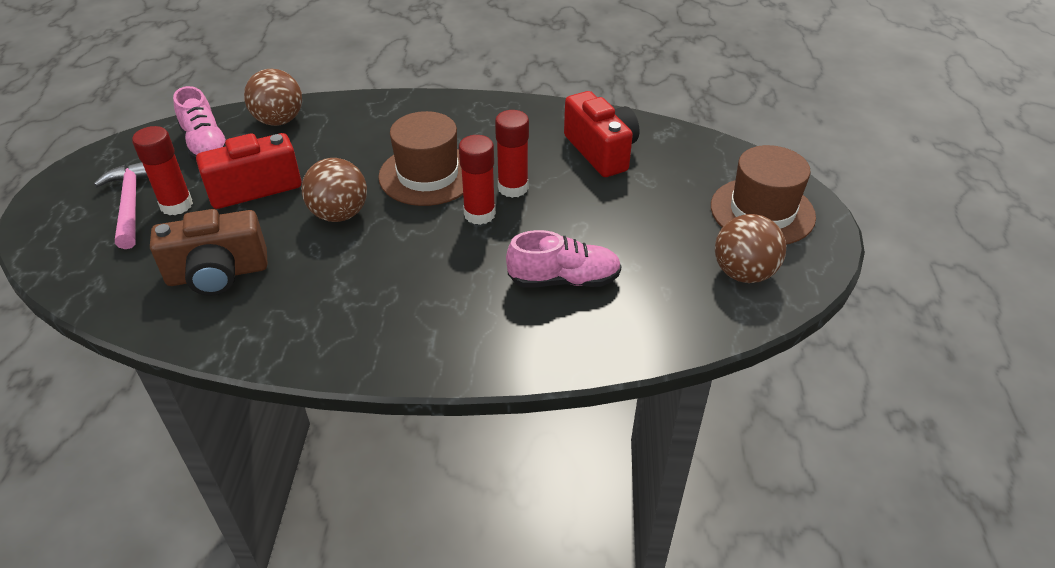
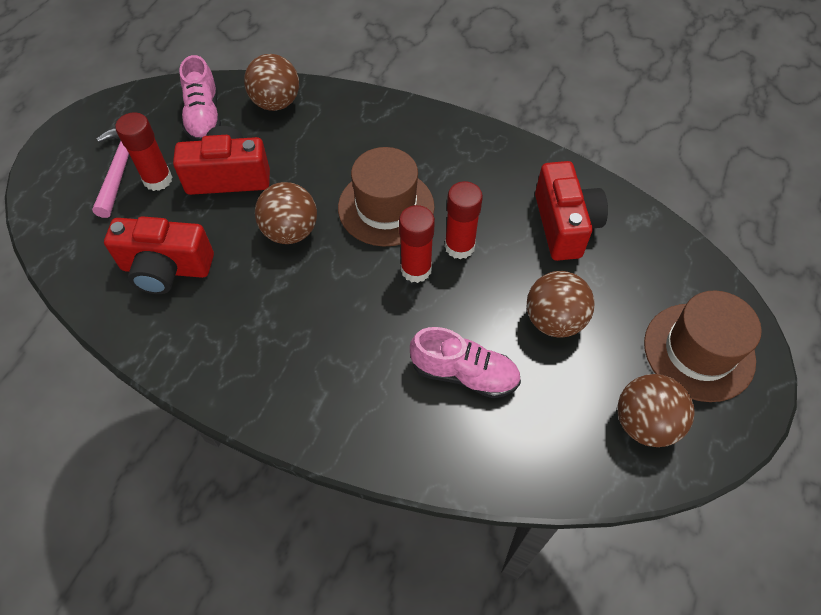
camera: 20 degrees right, 15 degrees up
brown camera [150,209,268,296] -> red camera [104,216,214,294]
none -> brown ball [527,271,595,337]

